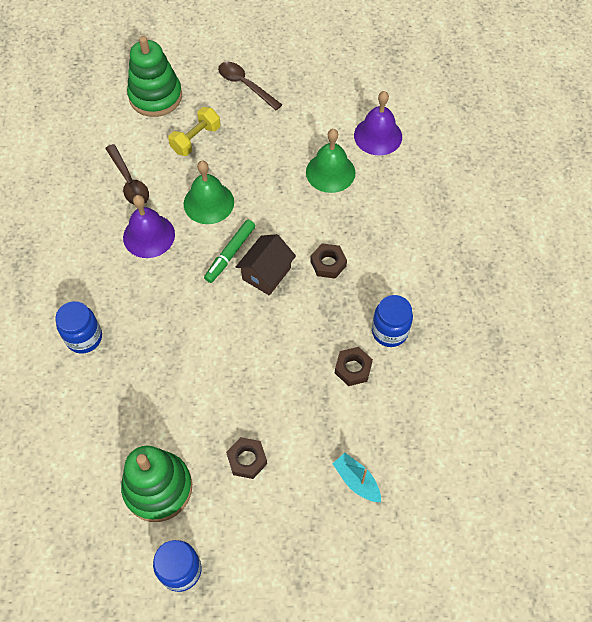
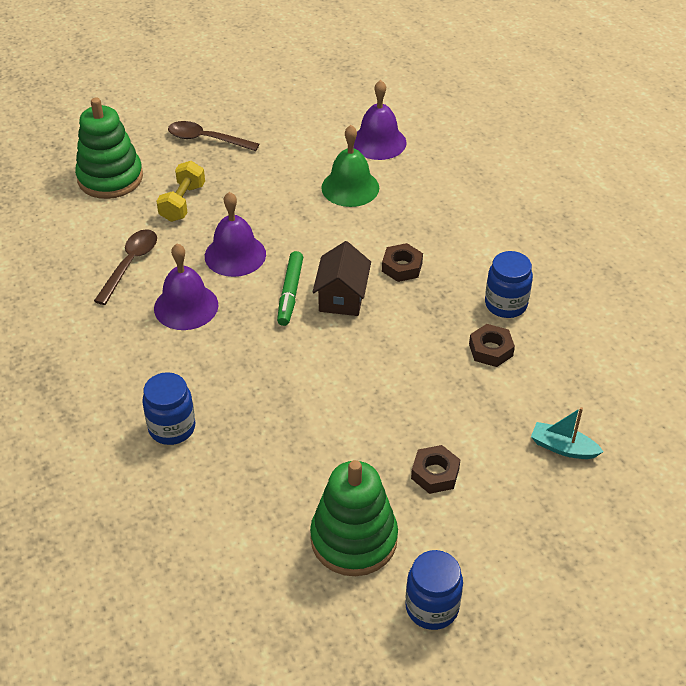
camera: 25 degrees left, 15 degrees down
brown spoon [105,144,149,205] -> brown spoon turned 105 degrees counterclockwise [94,229,157,305]
green bell [184,161,234,224] -> purple bell [205,192,266,277]

